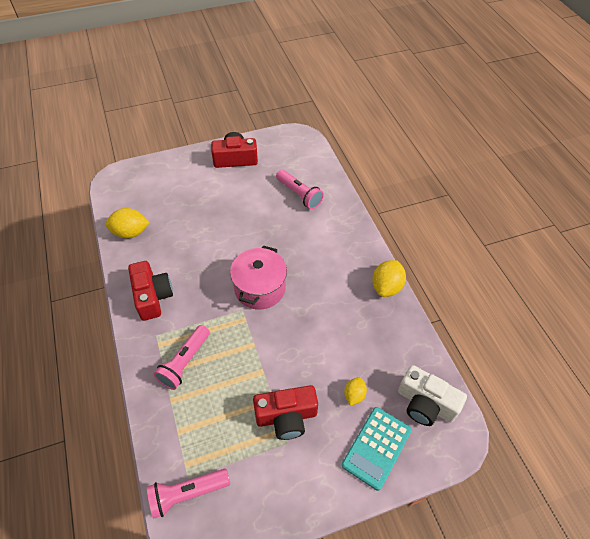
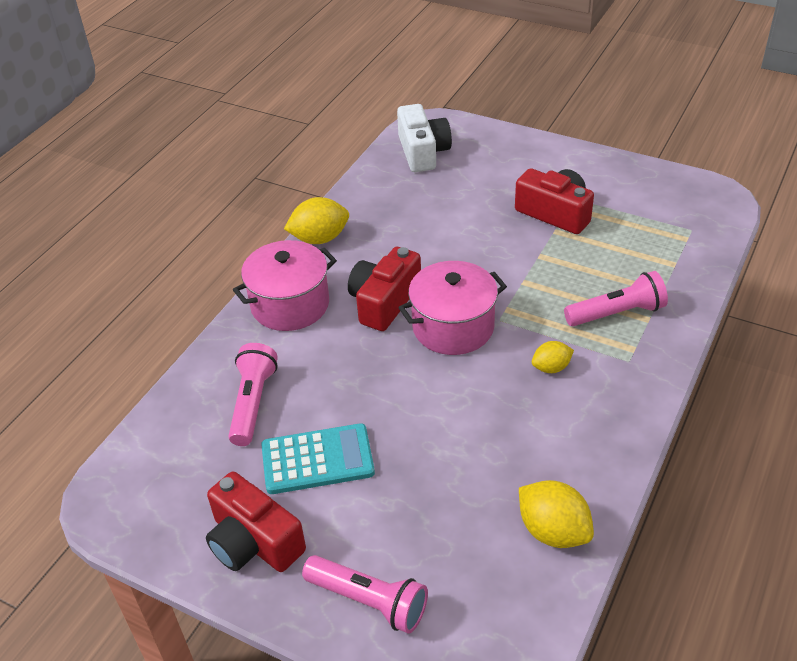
camera: 130 degrees left, 10 degrees down
red camera [128,261,173,321] -> red camera moved to [348,247,421,331]
pink flashlight [147,469,230,519] -> pink flashlight moved to [302,555,428,633]
turquoise calculator [341,407,412,491] -> turquoise calculator moved to [261,423,375,494]
yellow lemon [344,377,367,406] -> yellow lemon moved to [532,341,574,373]
none -> pink pot [233,240,337,331]

